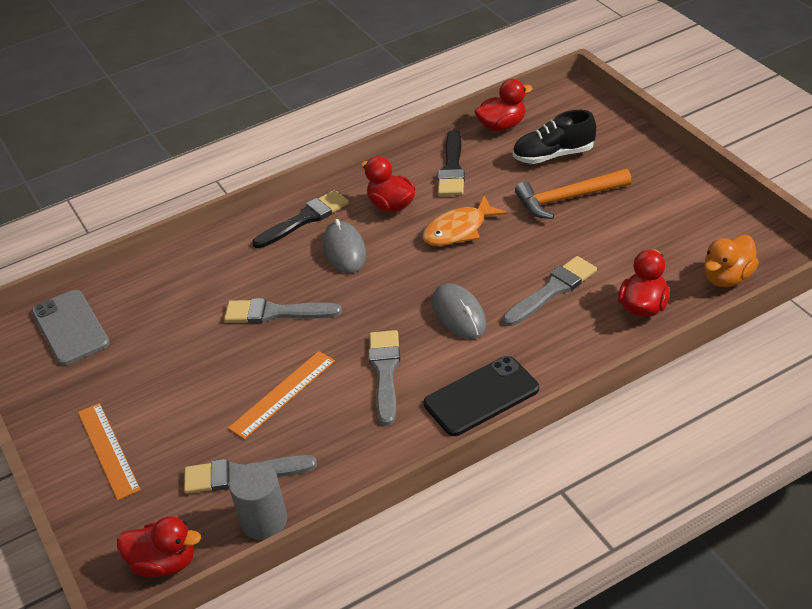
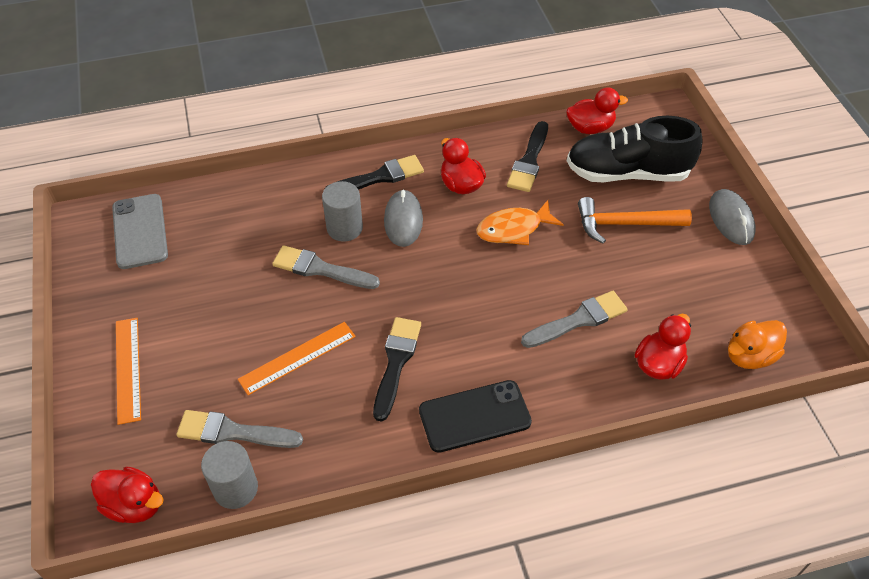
camera: 10 degrees right, 10 degrees up
grey brush [369,330,400,426] -> black brush [373,317,421,422]
grey mouse [432,283,486,339] -> grey mouse moved to [709,189,755,245]
black shoe [513,110,596,164] -> black shoe [567,116,703,182], size x1.54
none -> grey cylinder [322,181,363,242]

